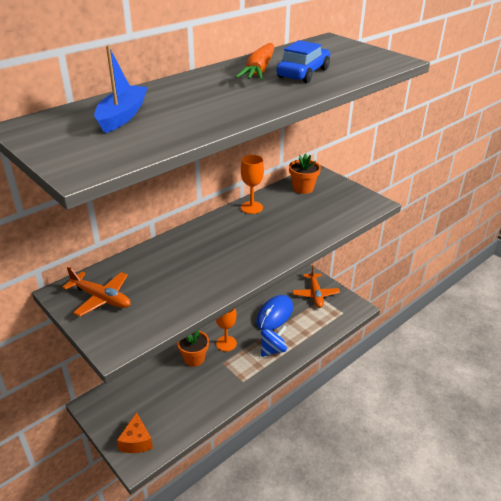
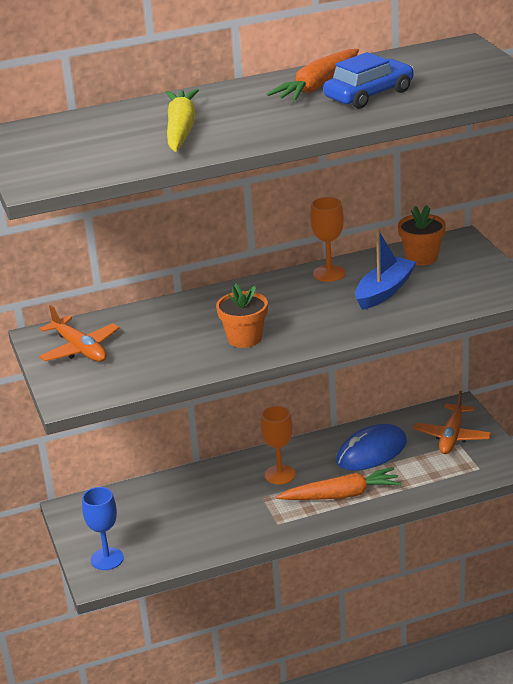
camera: 25 degrees right, 5 degrees down
blue boat [94,45,148,133] -> blue boat moved to [355,230,417,310]
orange cheese [117,412,153,453] -> blue goblet [82,487,124,570]
orange flower pot [177,330,209,367] -> orange flower pot moved to [216,284,268,348]
blue spinning top [261,325,287,357] -> orange carrot [276,467,402,500]
none -> yellow carrot [165,89,199,152]

